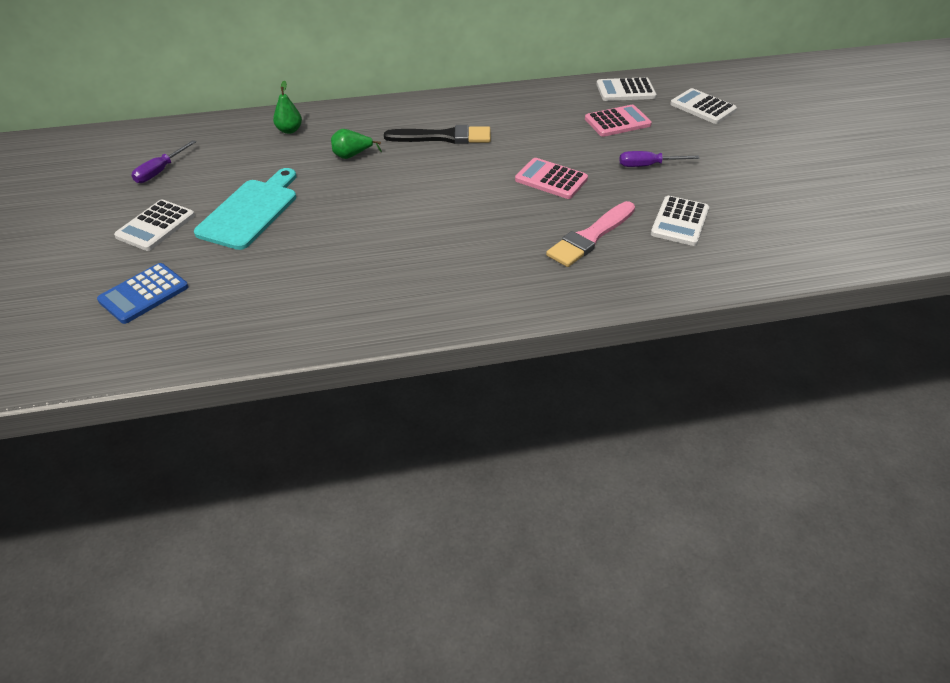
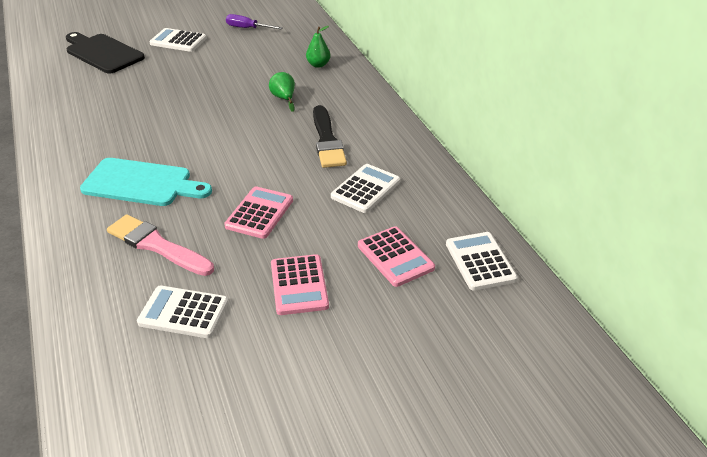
camera: 80 degrees right, 5 degrees down
blue calculator [97,263,188,324] -> black cutting board [66,32,145,74]
turquoise cutting board [194,168,296,250] -> turquoise cutting board moved to [80,158,212,206]
purple screwdriver [619,151,700,167] -> pink calculator [271,254,329,315]
white calculator [670,88,737,124] -> white calculator moved to [331,164,400,213]

